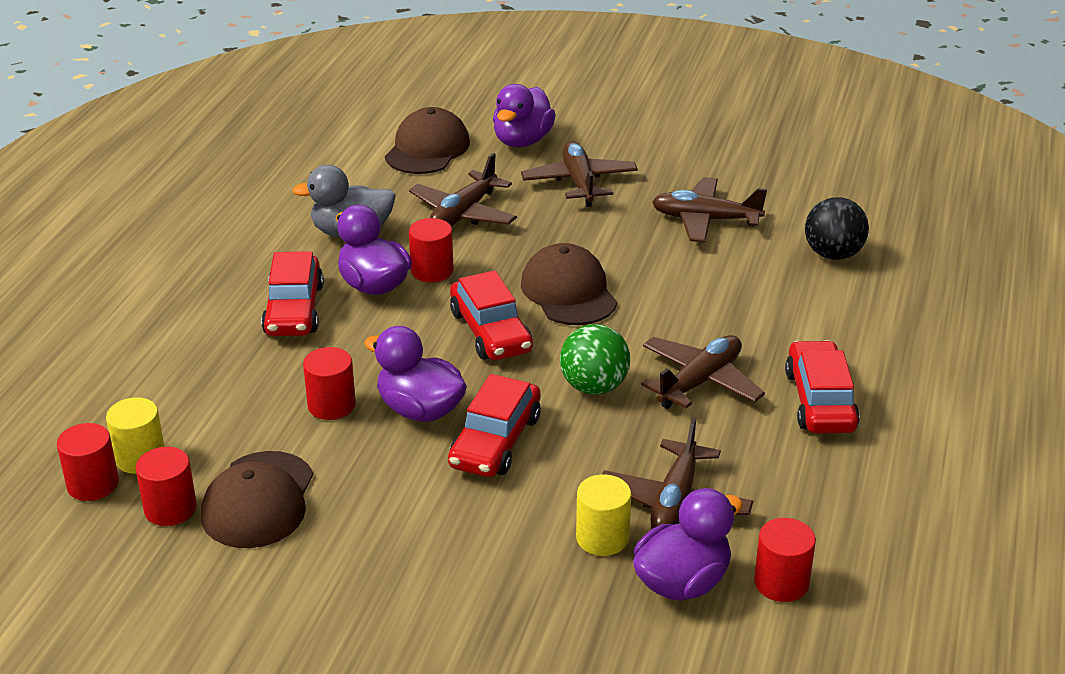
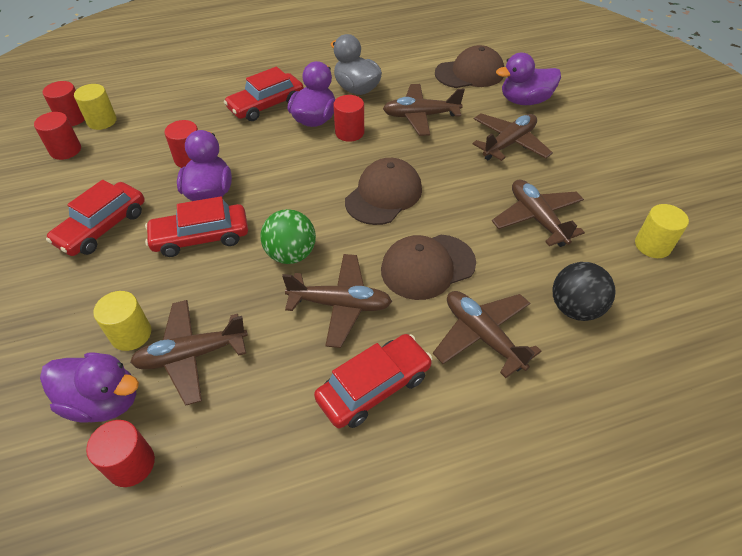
camera: 55 degrees right, 15 degrees up
brown cap [201,451,313,548] -> brown cap moved to [381,235,476,300]
red car [450,270,533,360] -> red car moved to [46,180,145,256]
none -> brown plane [433,291,541,378]
none -> yellow cylinder [635,204,689,258]

